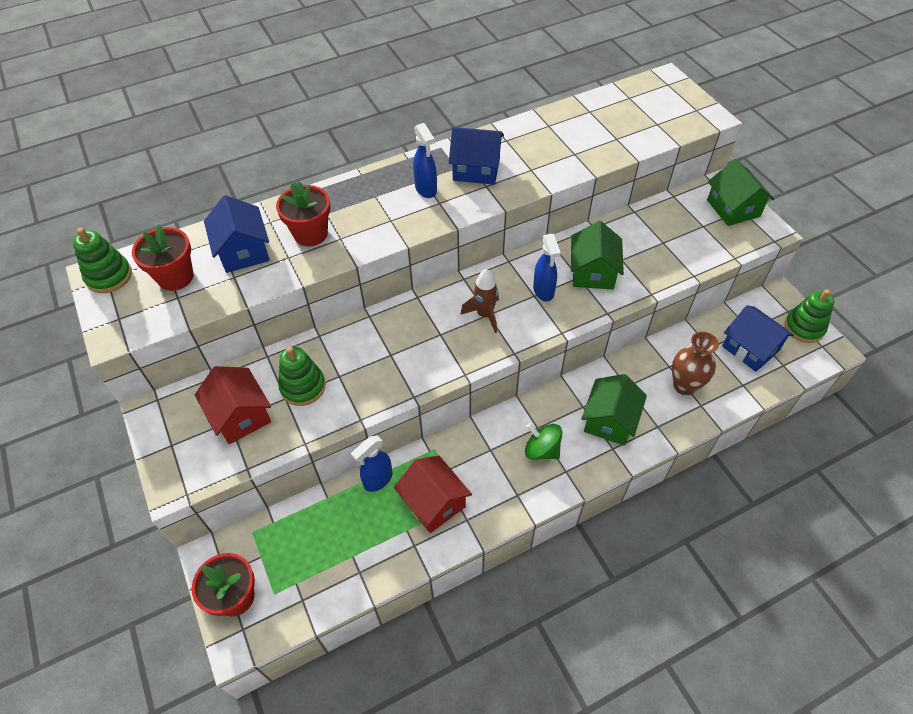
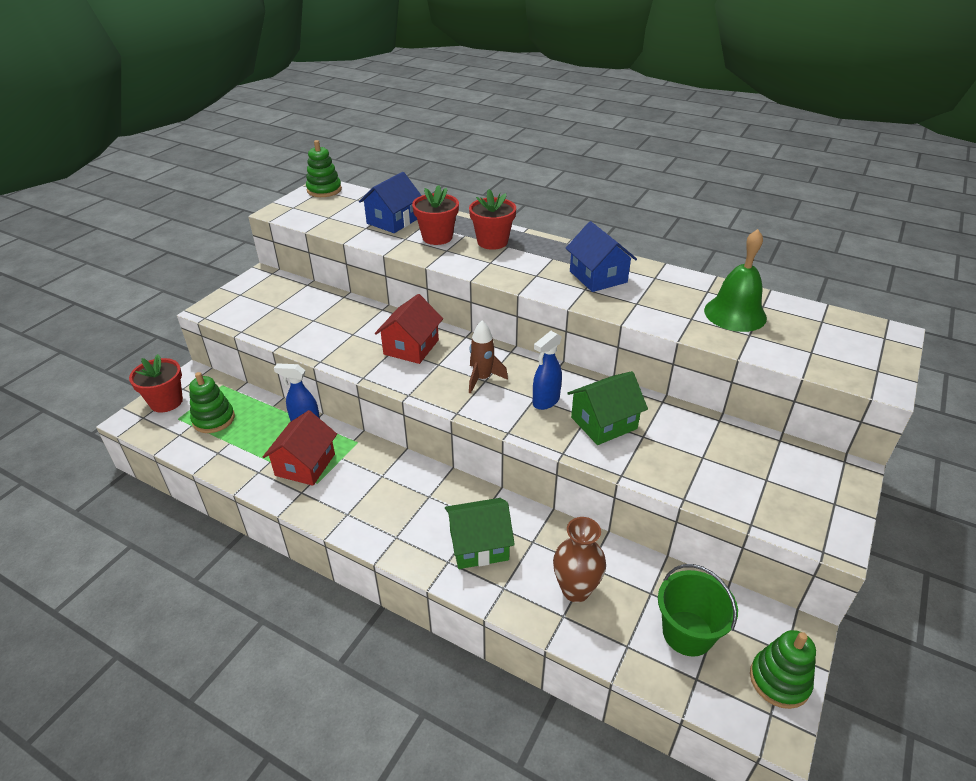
camera: 55 degrees right, 15 degrees down
red flower pot [132,224,194,291] -> red flower pot moved to [469,189,516,250]
red house [195,366,271,444] -> red house moved to [375,294,443,364]
green stacking toy [278,347,326,406] -> green stacking toy moved to [189,372,235,433]
blue spray bottle [413,123,437,198] -> none
green spinning top [525,423,562,460] -> none
green house [707,159,774,226] -> none
blue house [722,305,794,372] -> green bucket [658,564,738,657]
none -> green bell [704,229,767,332]

